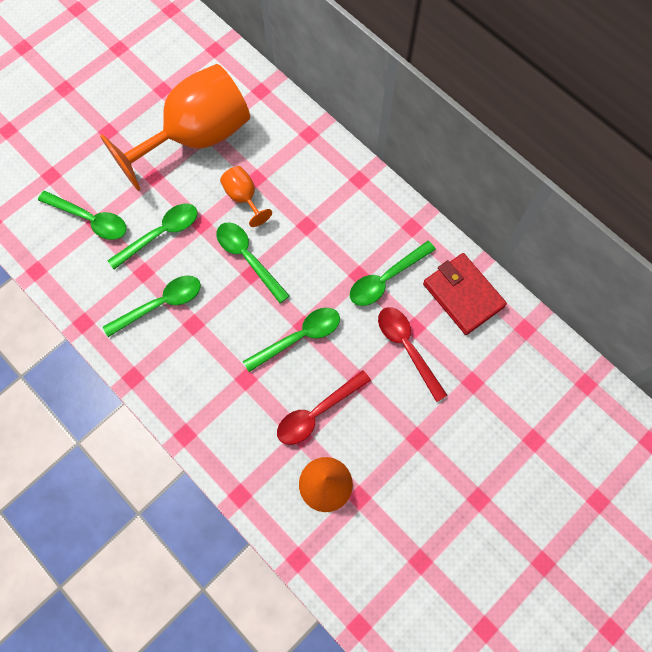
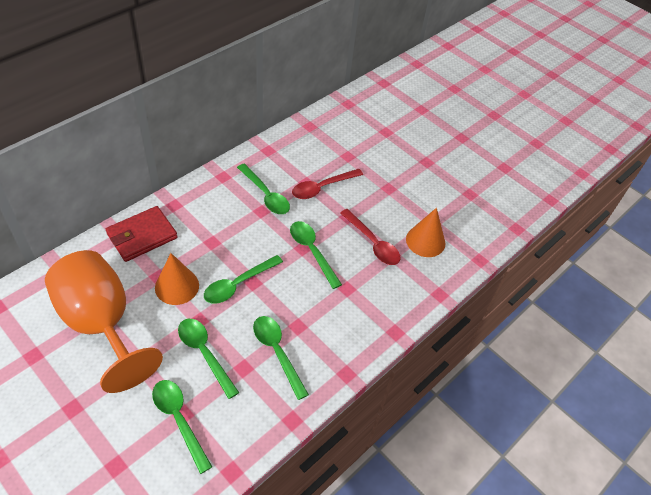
camera: 95 degrees left, 20 degrees down
green spoon [38,191,126,240] -> green spoon turned 60 degrees counterclockwise [152,380,212,474]
orange goblet [220,166,272,227] -> orange cone [155,253,199,305]
red wallet [423,253,507,335] -> red wallet moved to [106,206,178,262]

